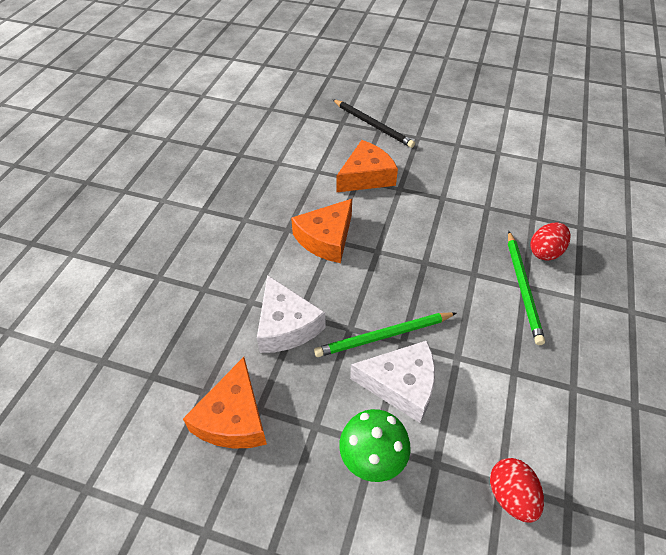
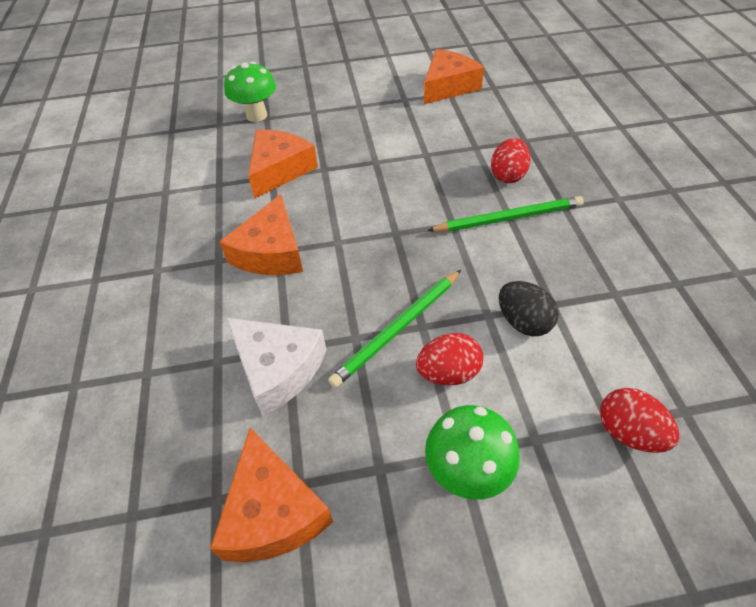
camera: 25 degrees left, 0 degrees up
black pencil [332,99,415,148] -> green mushroom [224,62,276,122]
white cheese [350,341,435,423] -> red egg [416,333,483,385]
green pencil [508,231,545,345] -> green pencil turned 75 degrees counterclockwise [427,196,584,232]
none -> orange cheese [424,49,484,104]
none -> black egg [499,281,559,337]

